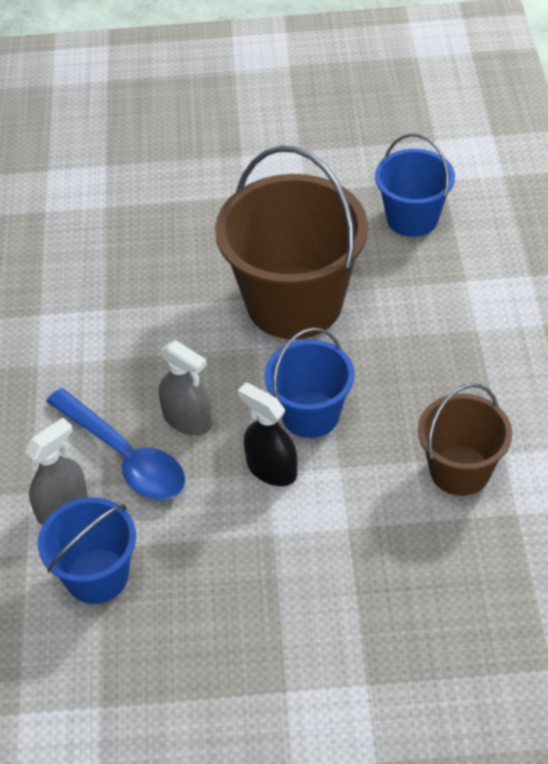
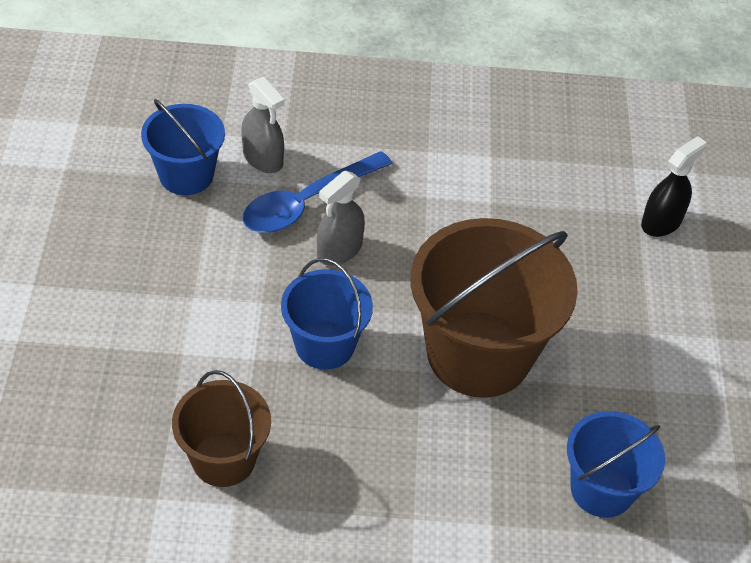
camera: 90 degrees right, 0 degrees up
black spray bottle [238,383,297,486] -> black spray bottle moved to [641,136,707,237]

